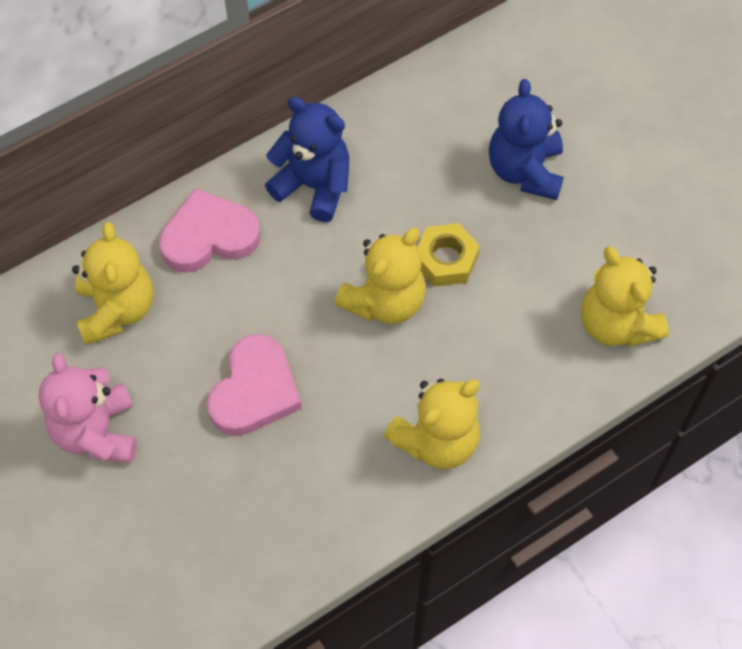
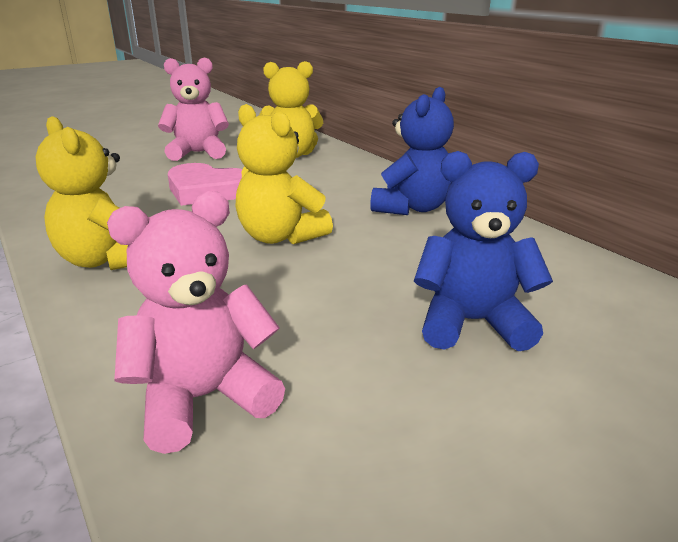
camera: 90 degrees right, 35 degrees down
pink heart [159,188,261,273] -> none
yellow nut [417,223,480,287] -> none
yellow teddy bear [581,246,669,347] -> pink teddy bear [107,191,285,454]

